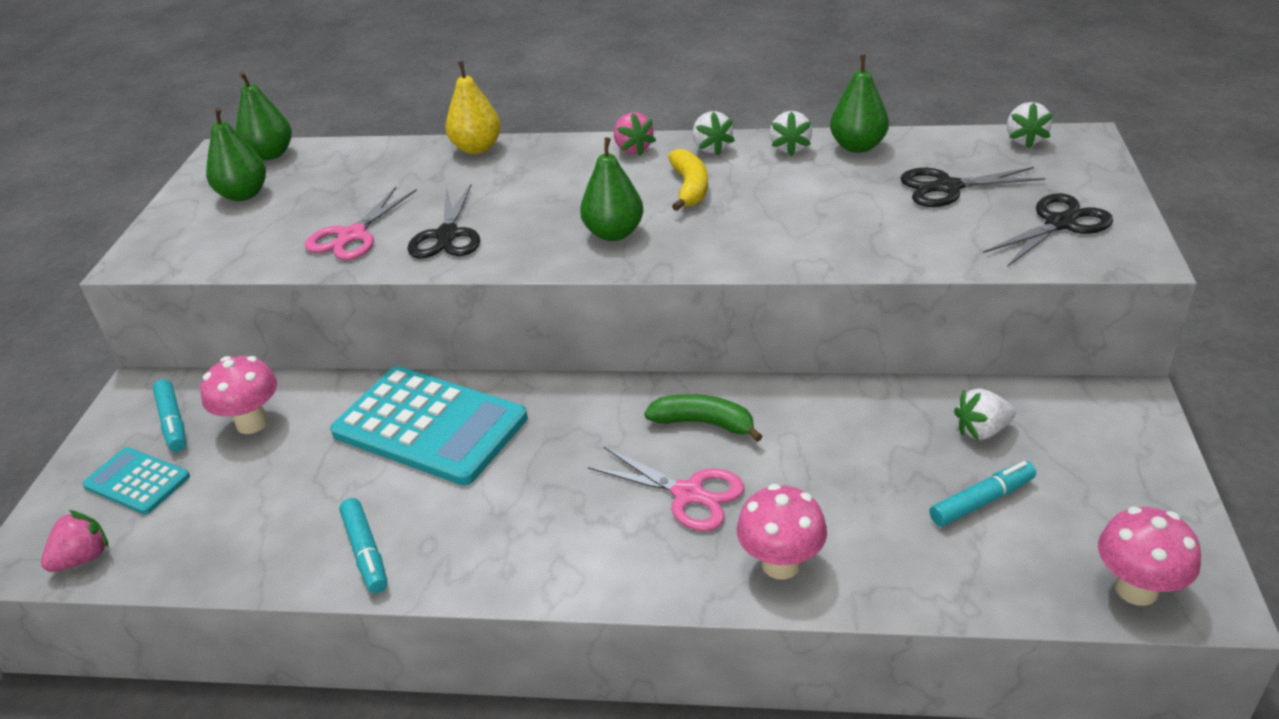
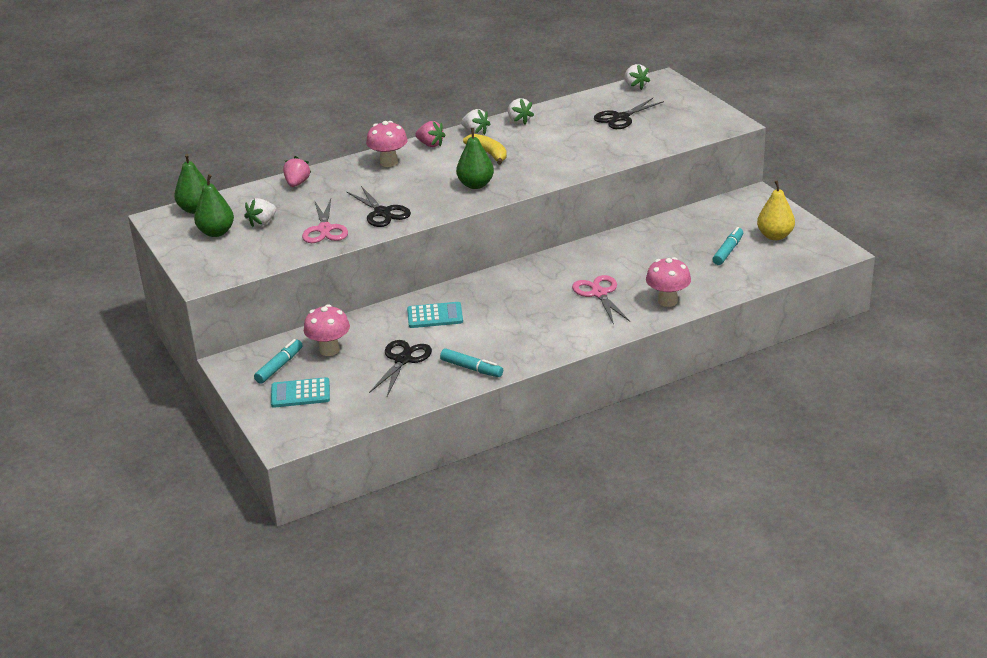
camera: 35 degrees left, 5 degrees down
pink strawberry [41,510,109,572] -> pink strawberry moved to [283,156,311,187]
turquoise marker [153,379,186,452] -> turquoise marker turned 90 degrees counterclockwise [254,339,303,384]
turquoise calculator [330,366,528,485] -> turquoise calculator [407,302,463,328], size x0.52
yellow pear [446,61,501,154] -> yellow pear moved to [757,180,795,240]
pink scissors [588,447,744,531] -> pink scissors turned 105 degrees counterclockwise [572,275,630,325]
green banana [644,394,763,442] -> none
green pear [830,55,889,153] -> none
white strawberry [954,388,1016,440] -> white strawberry moved to [244,198,276,227]
black scissors [983,193,1113,267] -> black scissors moved to [369,340,432,396]
pink mushroom [1098,506,1201,606] -> pink mushroom moved to [366,121,408,167]

